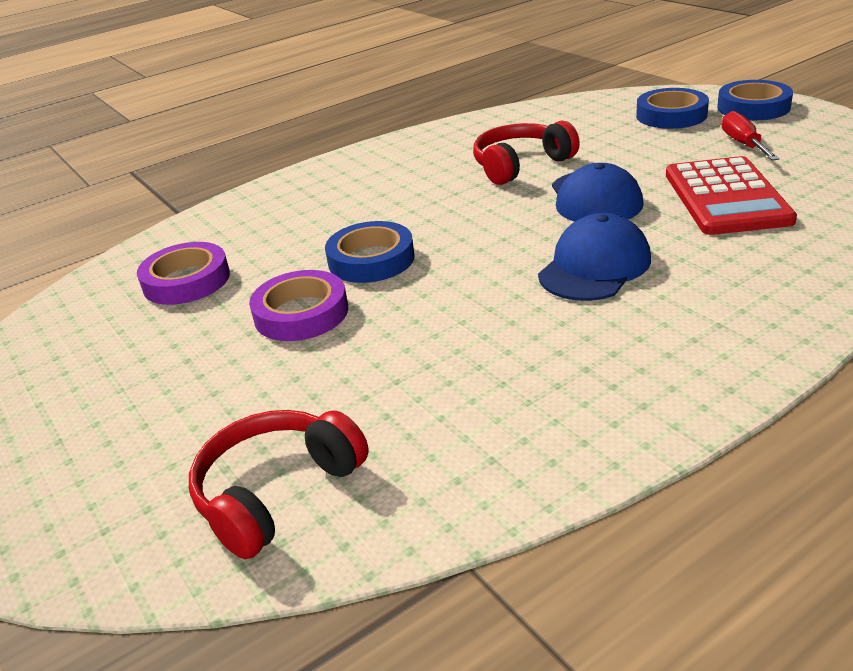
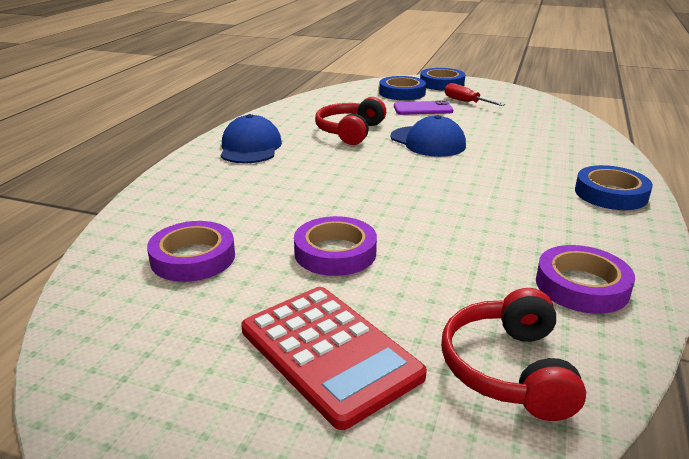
camera: 40 degrees left, 5 degrees down
blue tape [325,221,415,283] -> blue tape moved to [575,165,653,210]
blue cap [538,213,651,301] -> blue cap moved to [220,114,282,164]
red calculator [666,156,797,235] -> red calculator moved to [241,287,427,430]
none -> purple phone [394,100,453,115]
none -> purple tape [536,245,635,314]

